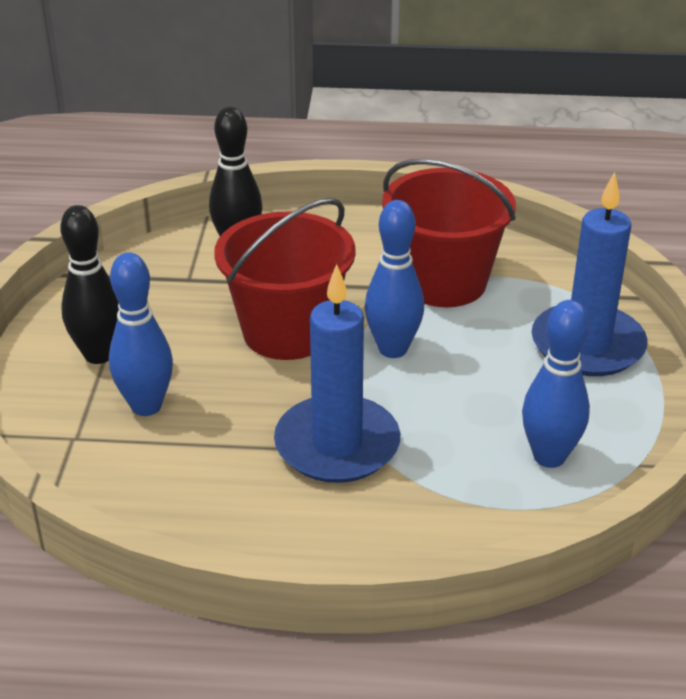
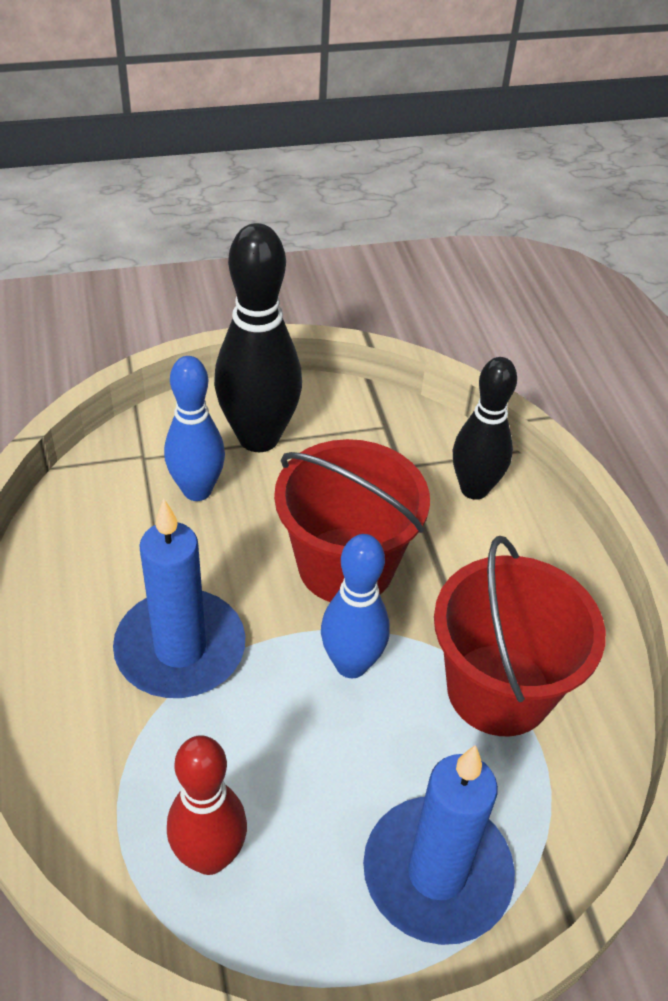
camera: 70 degrees right, 10 degrees up
black bowling pin [60,205,119,364] -> black bowling pin [214,223,302,452], size x1.50
blue bowling pin [522,300,590,468] -> red bowling pin [167,735,247,875]

